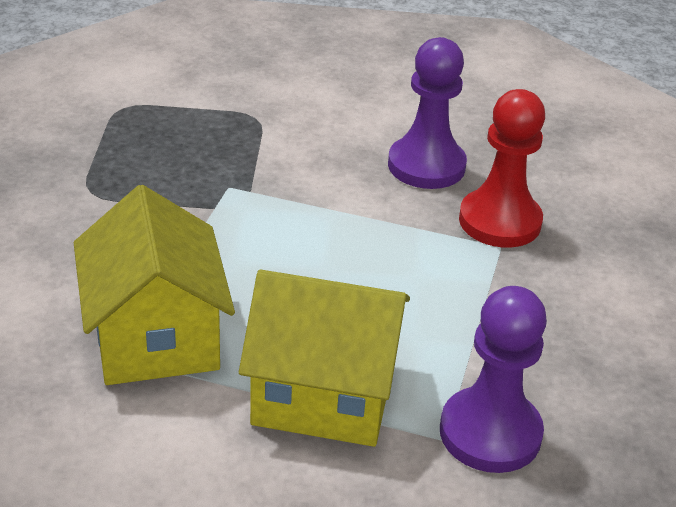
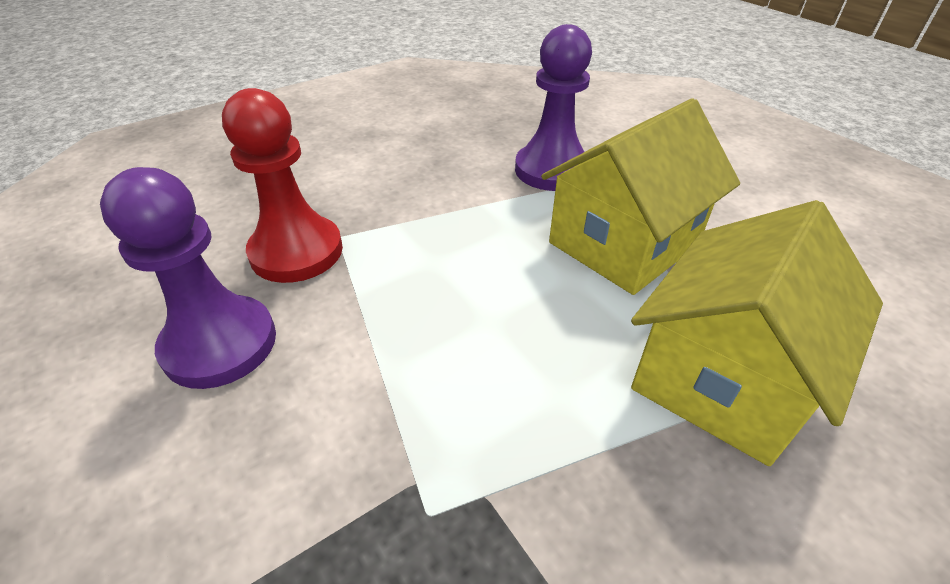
camera: 125 degrees left, 5 degrees up
yellow house [239,270,410,447] -> yellow house turned 75 degrees clockwise [541,98,740,295]

